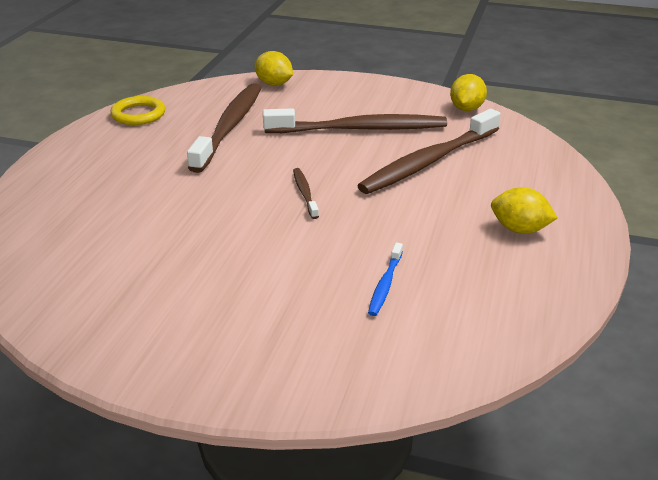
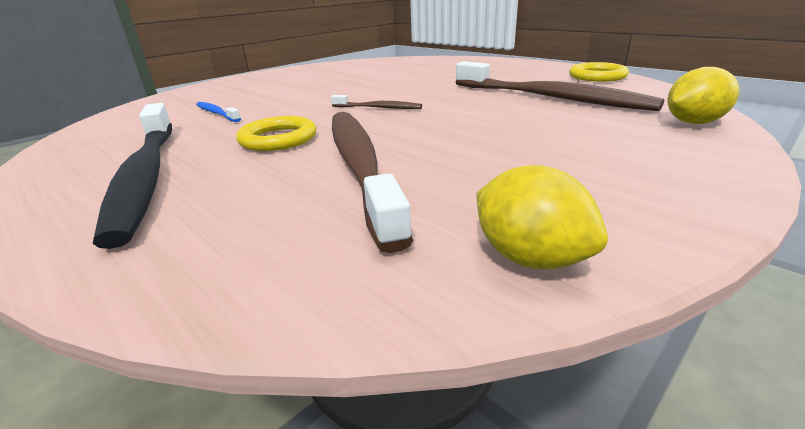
camera: 120 degrees right, 5 degrees down
brown toothbrush [263,108,447,133] -> none
yellow lemon [491,187,558,234] -> black toothbrush [93,103,172,249]
none -> yellow ring [236,116,316,151]

